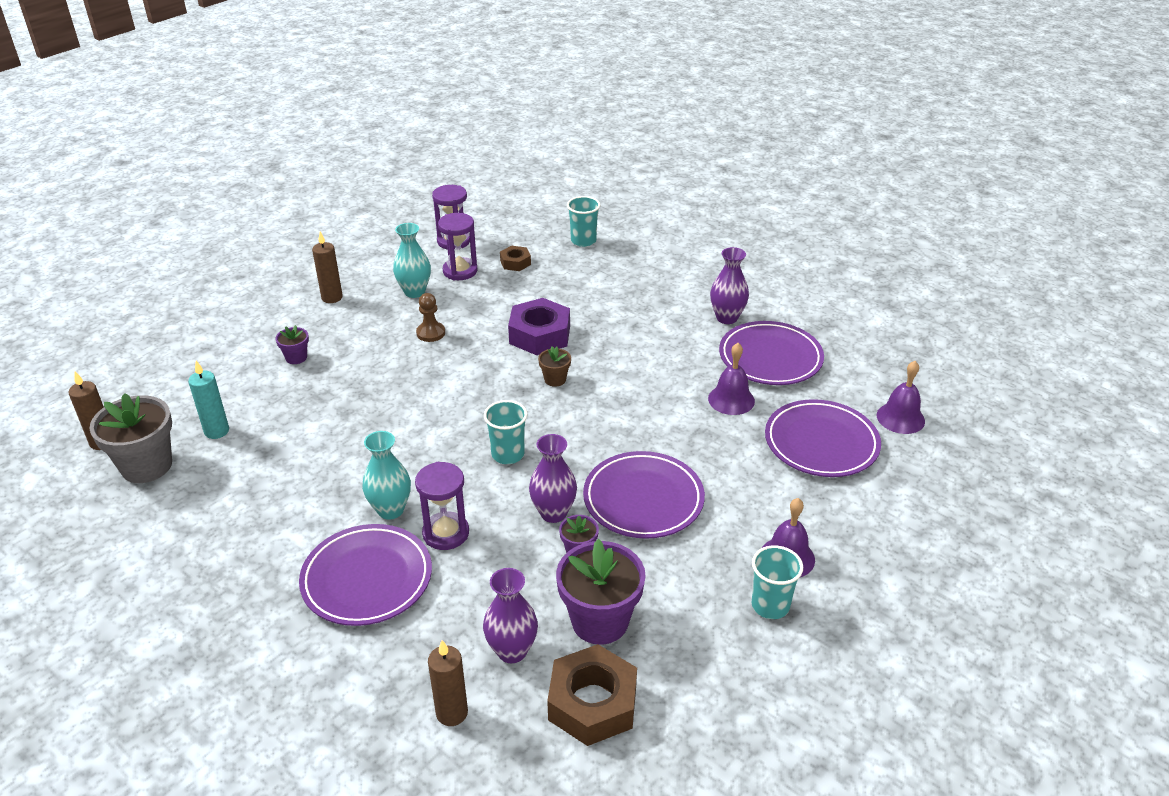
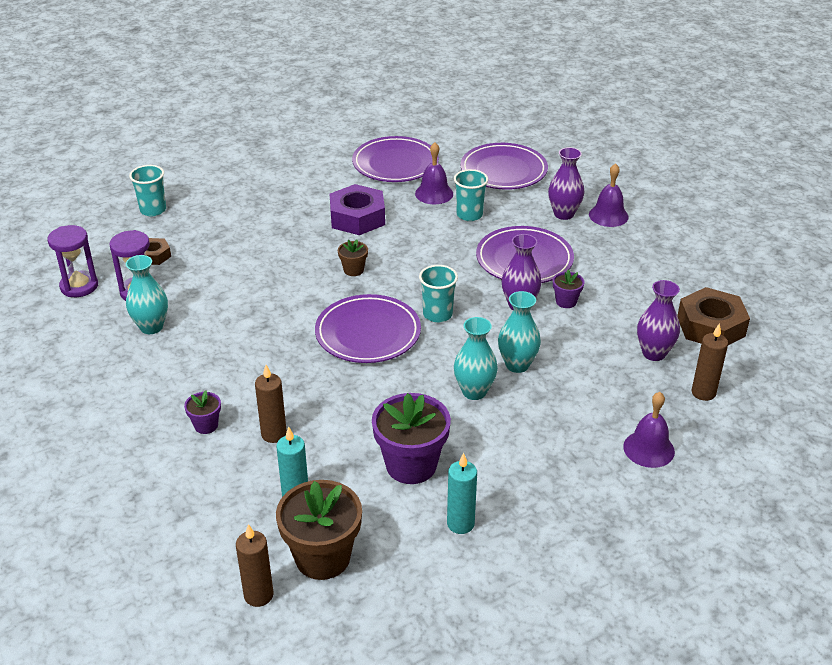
camera: 70 degrees left, 0 degrees up
grey flower pot [89,393,172,483] -> brown flower pot [276,480,362,580]
purple plate [299,524,432,626] -> purple plate moved to [315,294,421,363]
brown candle [312,232,343,303] -> brown candle moved to [255,365,287,443]
purple hourglass [415,462,469,550] -> turquoise vase [498,291,541,373]
brown pawn [416,293,445,342] -> none
purple nut [508,298,570,355] -> purple nut moved to [330,184,385,235]
purple flower pot [556,539,646,645] -> purple flower pot moved to [372,393,451,484]
purple vase [710,247,749,324] -> purple vase moved to [548,147,584,220]
turquoise cup [752,545,803,619] -> turquoise cup moved to [454,169,488,221]
purple bell [877,361,925,434] -> purple bell moved to [623,392,675,468]
none -> turquoise candle [447,453,477,534]

